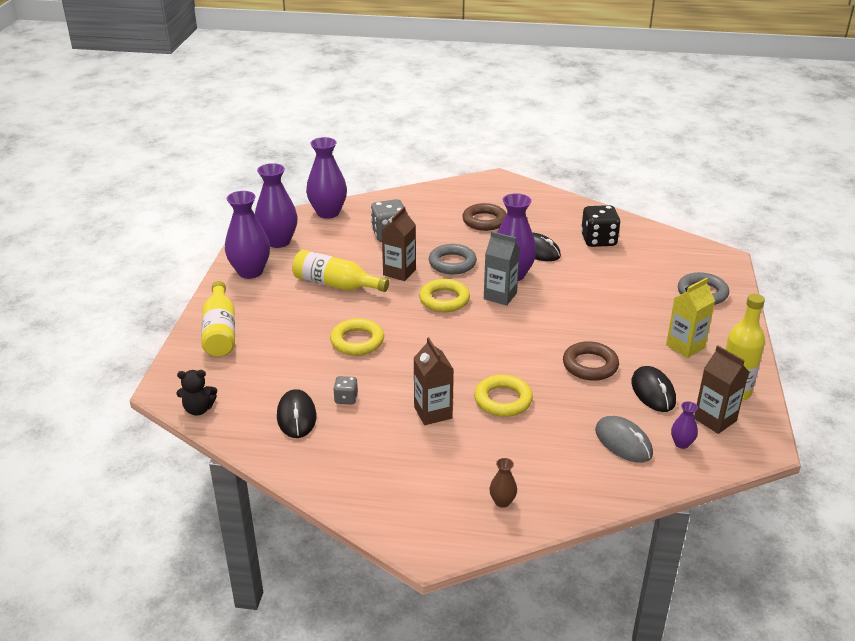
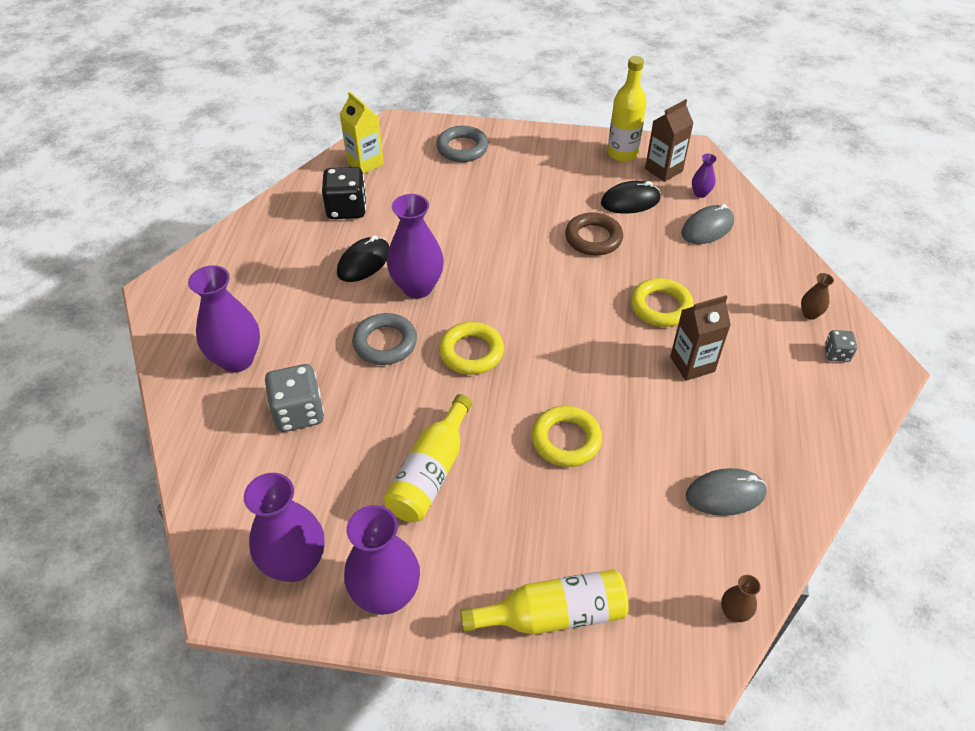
camera: 90 degrees left, 15 degrees up
black teddy bear [177,370,217,416] -> brown vase [721,575,761,622]
black mouse [277,389,316,438] -> grey mouse [686,468,767,516]
purple vase [306,137,347,219] -> purple vase moved to [188,265,260,373]
grey dice [333,376,358,404] -> grey dice moved to [824,330,857,362]
brown carton [382,207,416,281] -> none
brown ring [462,203,506,231] -> none
grey carton [484,232,520,306] -> none
yellow carton [666,278,715,358] -> yellow carton moved to [340,92,384,174]

